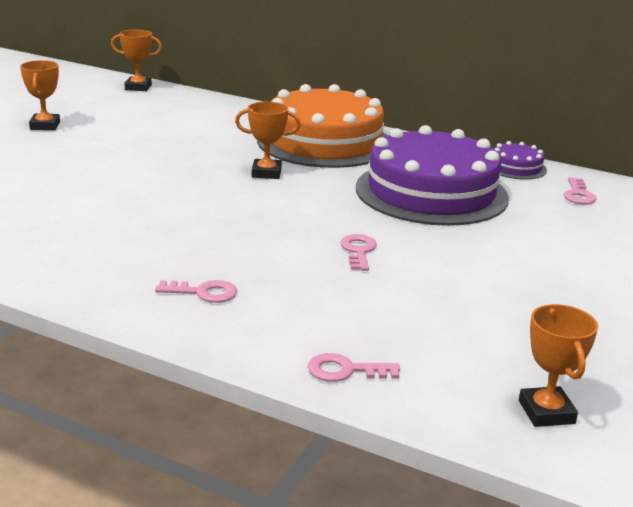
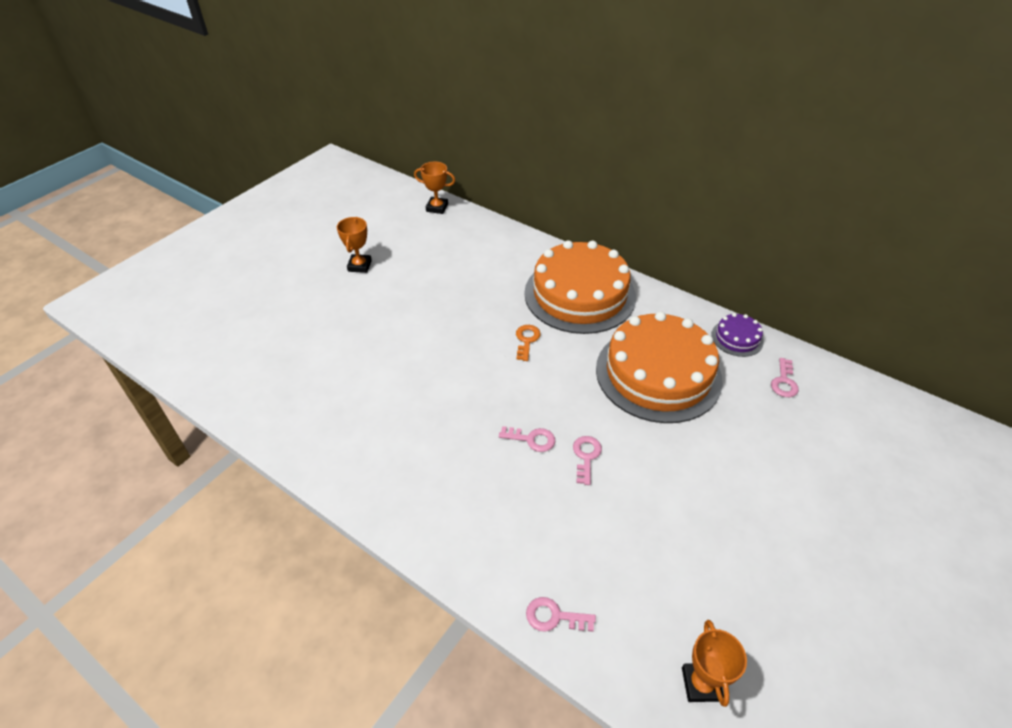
camera: 10 degrees right, 20 degrees up
pink key [155,280,237,303] -> pink key moved to [499,426,555,452]
orange trophy [235,102,300,179] -> orange key [516,325,541,361]
purple cake [356,125,509,226] -> orange cake [596,311,723,423]

